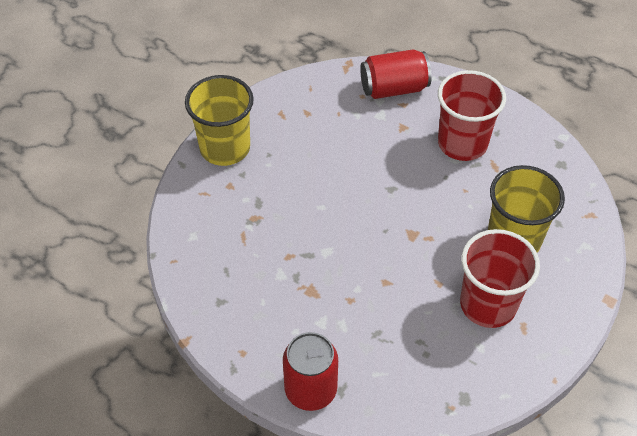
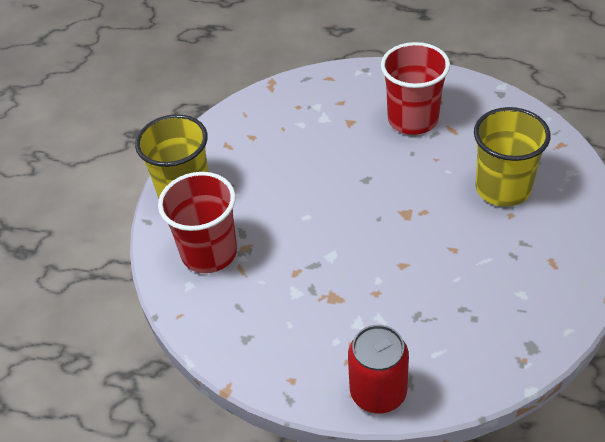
camera: 15 degrees left, 5 degrees down
red can [360,49,432,99] -> none
red cup [460,229,540,328] -> red cup moved to [158,172,237,273]

